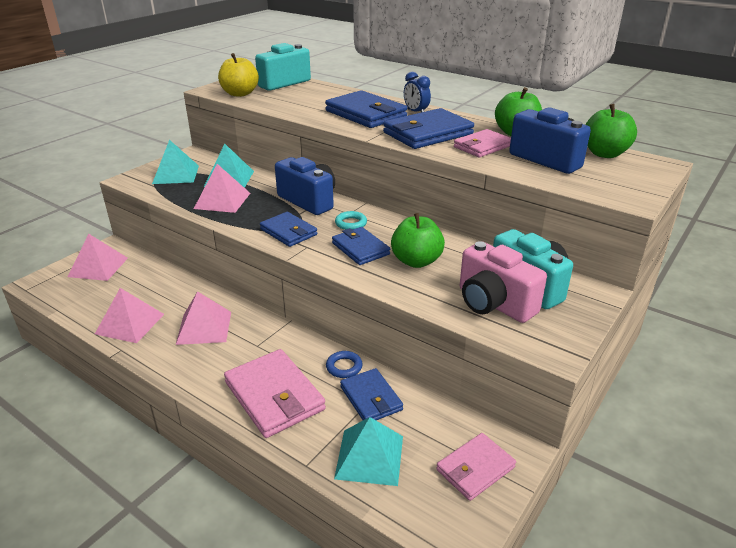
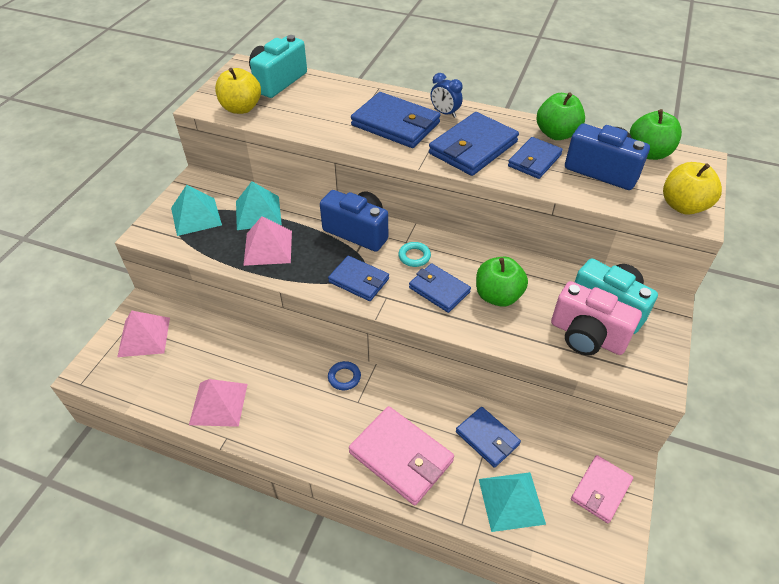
camera: 15 degrees left, 15 degrees up
pink pyramid [176,291,231,345] -> none
blue ring [326,351,363,378] -> blue ring moved to [328,361,361,390]
pink wallet [454,129,511,157] -> blue wallet [508,137,563,179]
none -> yellow apple [663,162,722,215]

